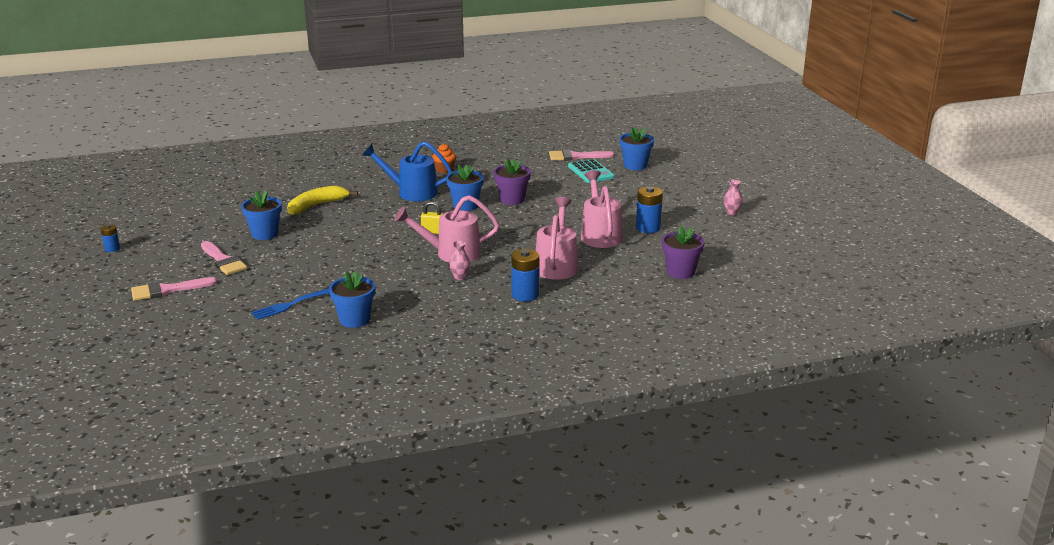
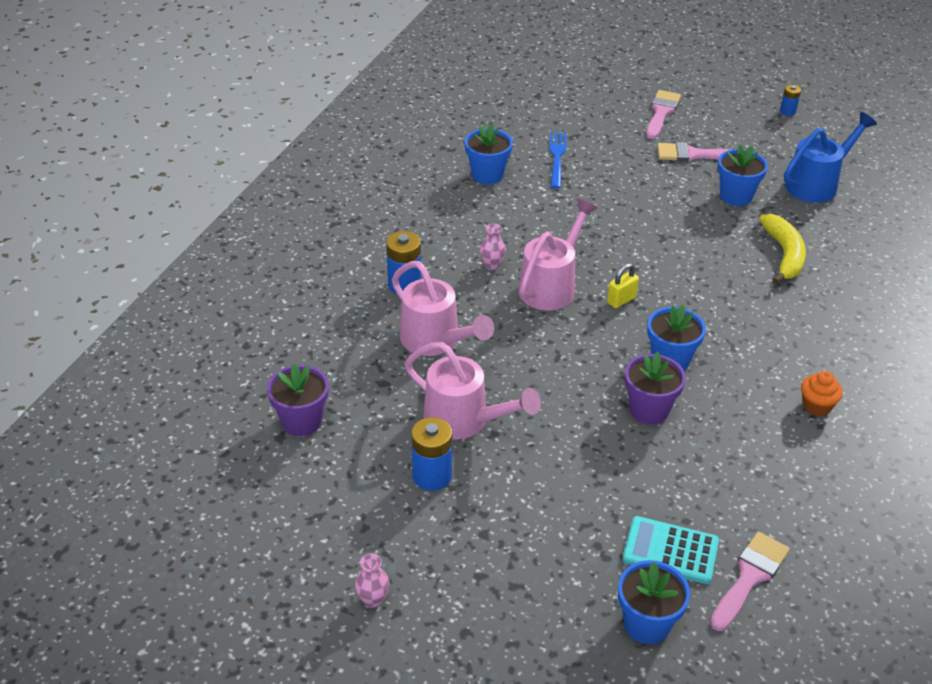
camera: 130 degrees right, 15 degrees up
blue watering can [362,141,453,201] -> blue watering can moved to [784,112,877,203]

